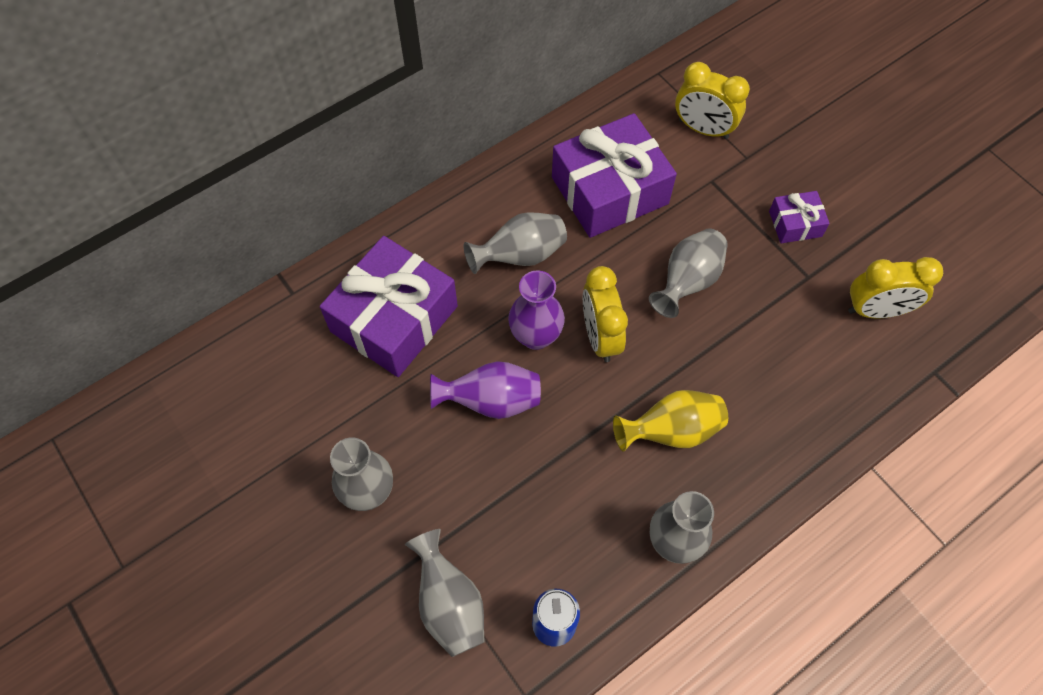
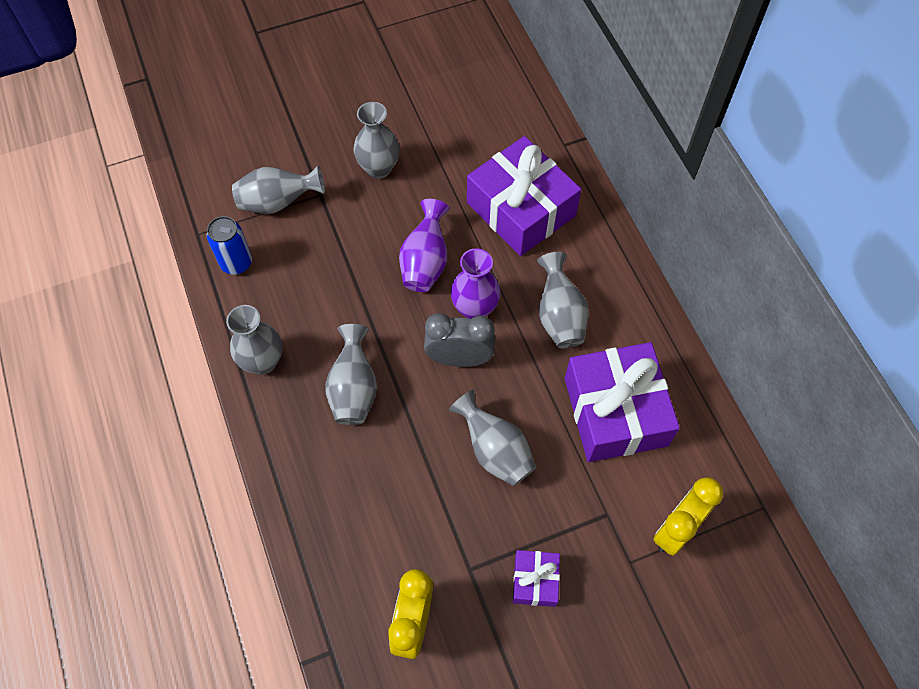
camera: 105 degrees right, 0 degrees up
yellow clock [583,266,628,362] -> grey clock [424,313,495,367]
yellow vase [613,390,728,452] -> grey vase [325,324,377,425]

